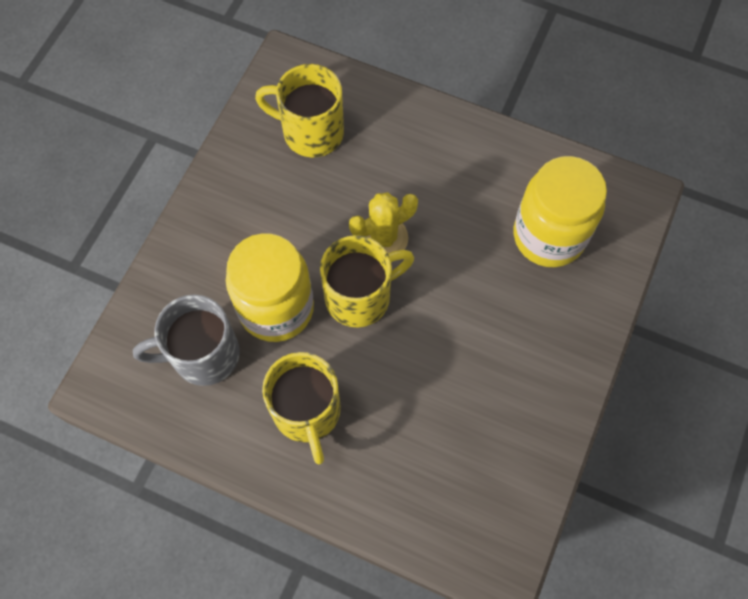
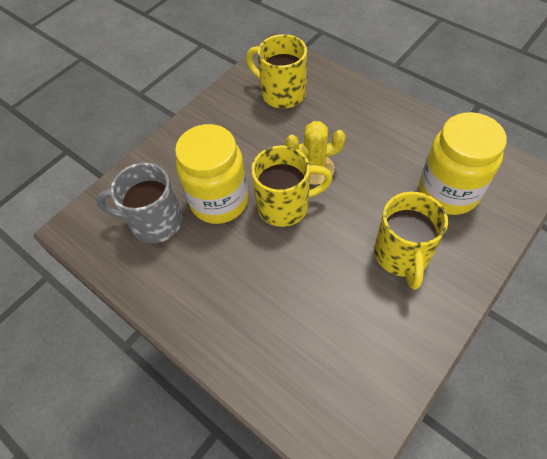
camera: 20 degrees right, 10 degrees down
yellow mug [262,352,341,464] -> yellow mug moved to [374,192,448,290]

